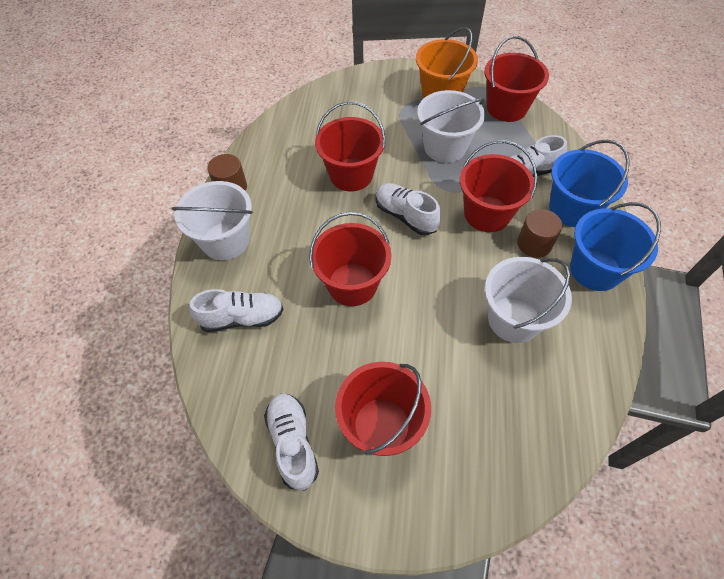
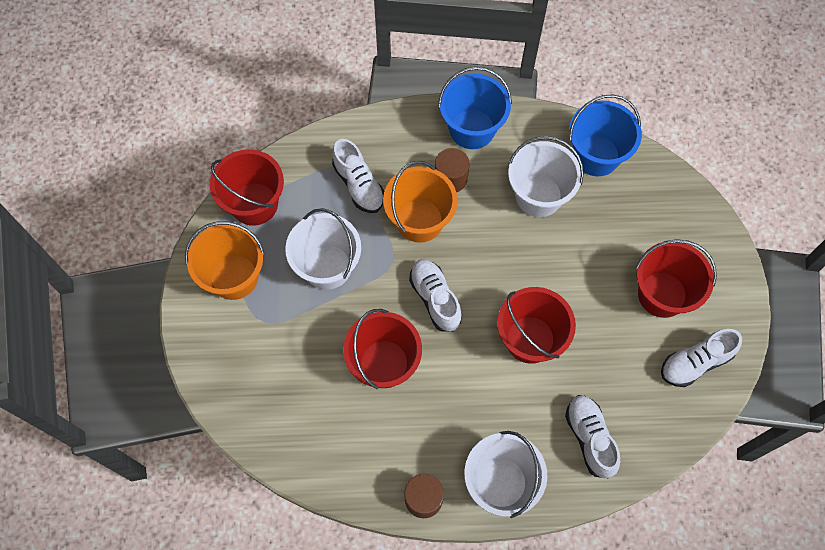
camera: 100 degrees left, 10 degrees up
white shoe [376,183,441,235] -> white shoe turned 120 degrees clockwise [409,259,462,332]
red bucket [460,140,538,232] -> orange bucket [383,161,457,243]
blue bucket [549,139,630,227] -> blue bucket moved to [569,94,642,177]

